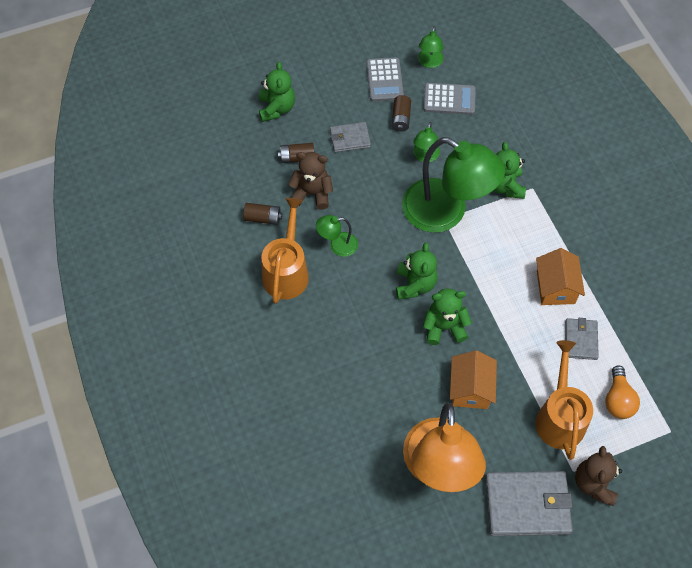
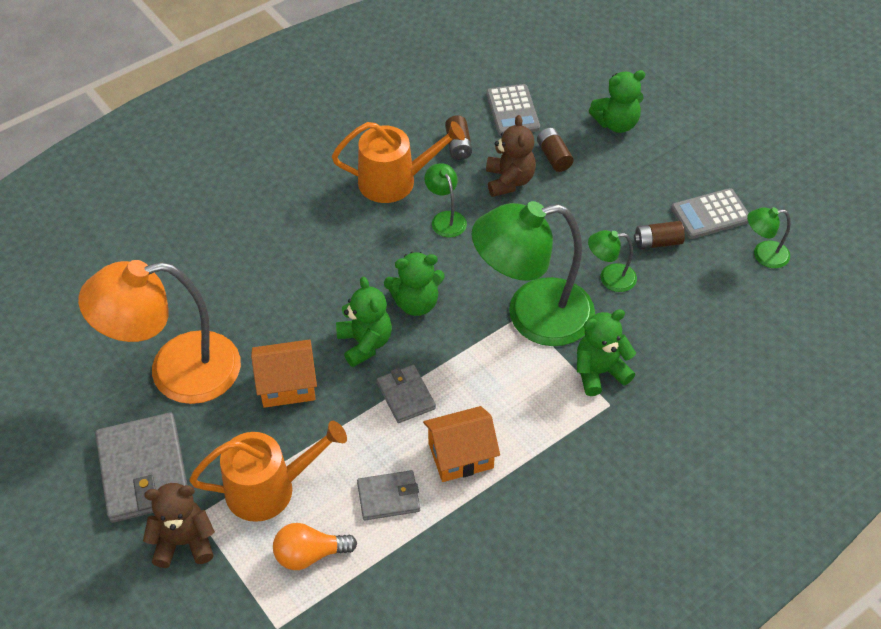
camera: 75 degrees right, 10 degrees down
grey wallet [330,122,371,152] -> grey wallet moved to [377,365,436,423]
green lamp [402,137,505,233] -> green lamp turned 60 degrees clockwise [472,201,595,346]
grey calculator [423,83,476,115] -> grey calculator moved to [486,84,540,136]

